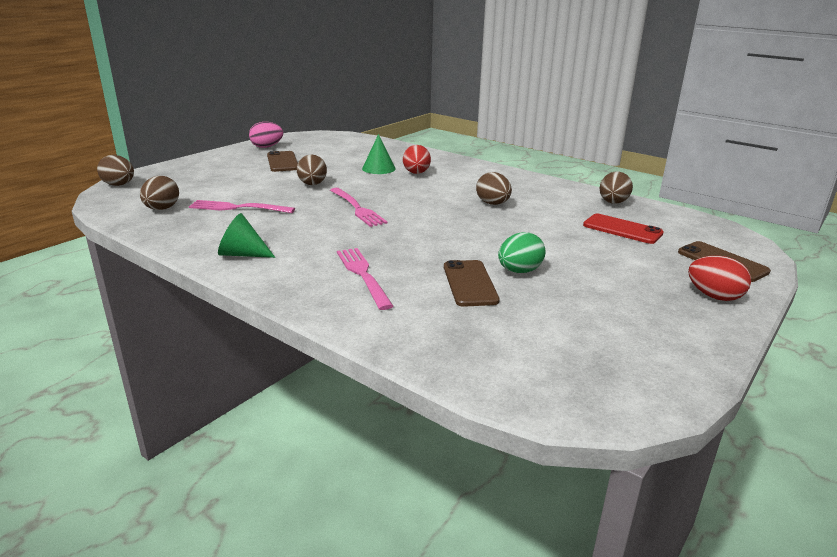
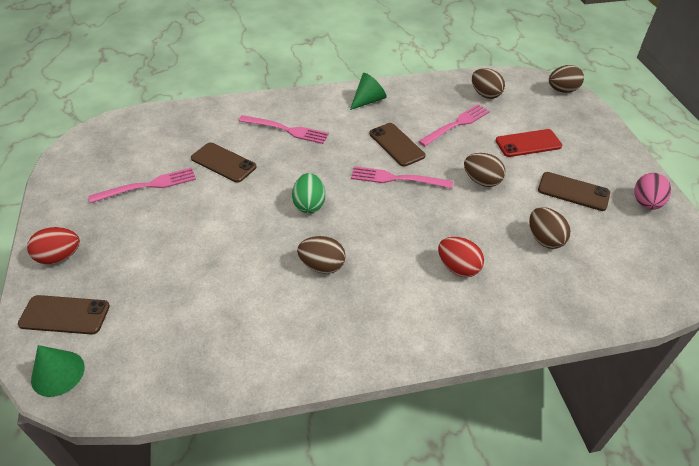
camera: 130 degrees right, 20 degrees up
green cone [362,134,396,174] -> green cone moved to [31,345,85,397]
green egg [498,232,546,273] -> green egg moved to [292,173,325,213]
red phone [583,214,664,244] -> red phone moved to [496,129,562,157]
brown egg [600,172,633,204] -> brown egg moved to [529,207,571,249]
none -> pink fork [89,168,196,203]
none -> brown phone [369,123,425,167]

